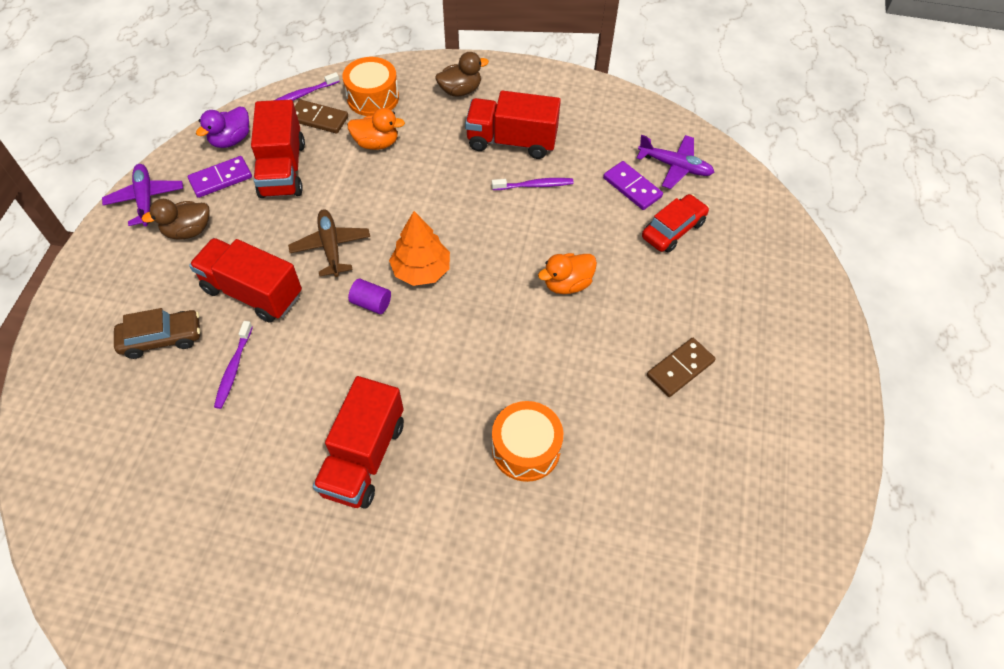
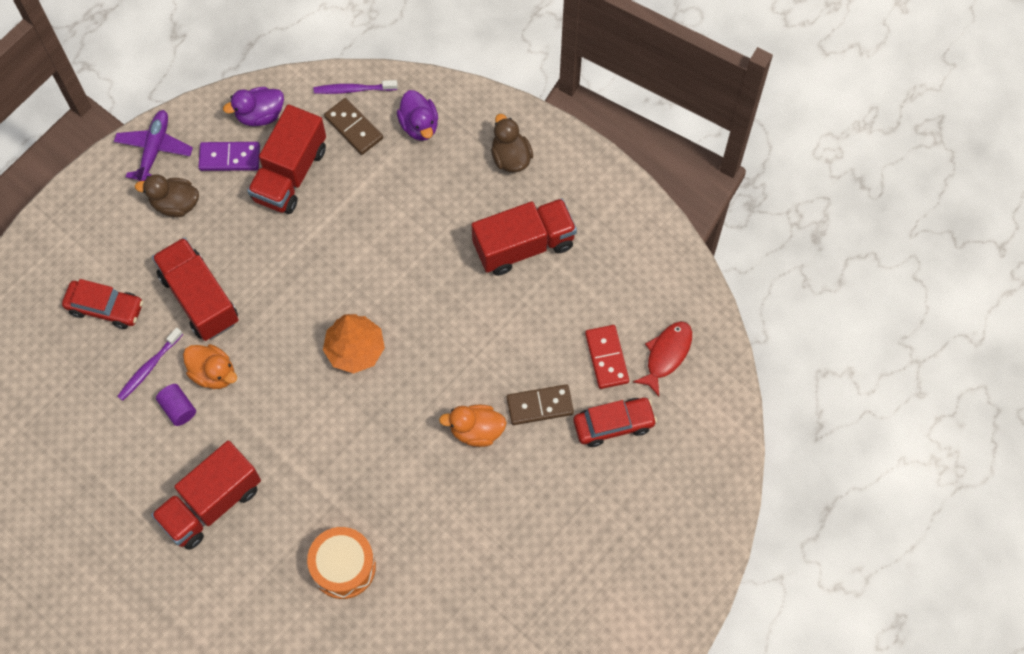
camera: 30 degrees right, 10 degrees up
brown car [114,308,200,359] -> red car [62,279,143,329]
brown plane [288,209,370,277] -> none
orange drum [342,57,399,116] -> purple duck [397,90,438,141]
orange duck [347,108,405,150] -> orange duck moved to [183,344,237,389]
purple cylinder [348,279,391,314] -> purple cylinder moved to [156,384,196,426]
brown duck [435,52,489,96] -> brown duck turned 120 degrees counterclockwise [491,114,533,172]
red truck [465,91,561,159] -> red truck turned 120 degrees clockwise [471,198,577,276]
purple toothbrush [492,178,574,190] -> none
purple domino [603,161,663,210] -> red domino [585,325,629,389]
purple plane [637,135,715,189] -> red fish [633,321,692,396]
brown domino [647,338,716,397] -> brown domino moved to [507,384,574,425]

